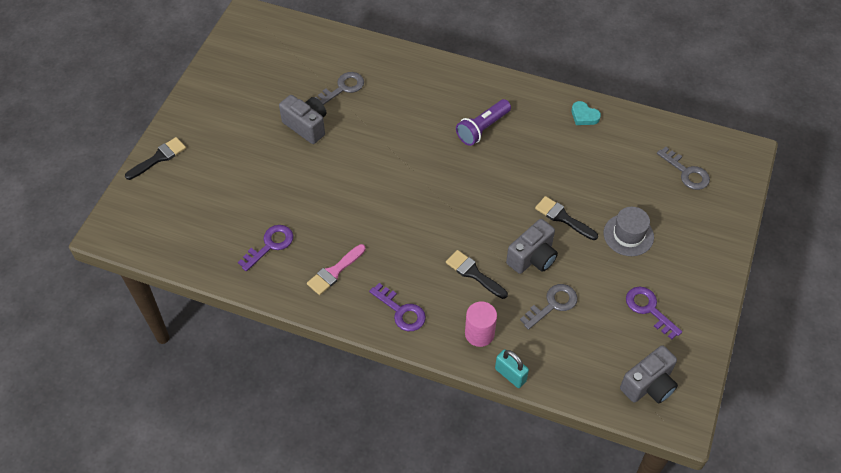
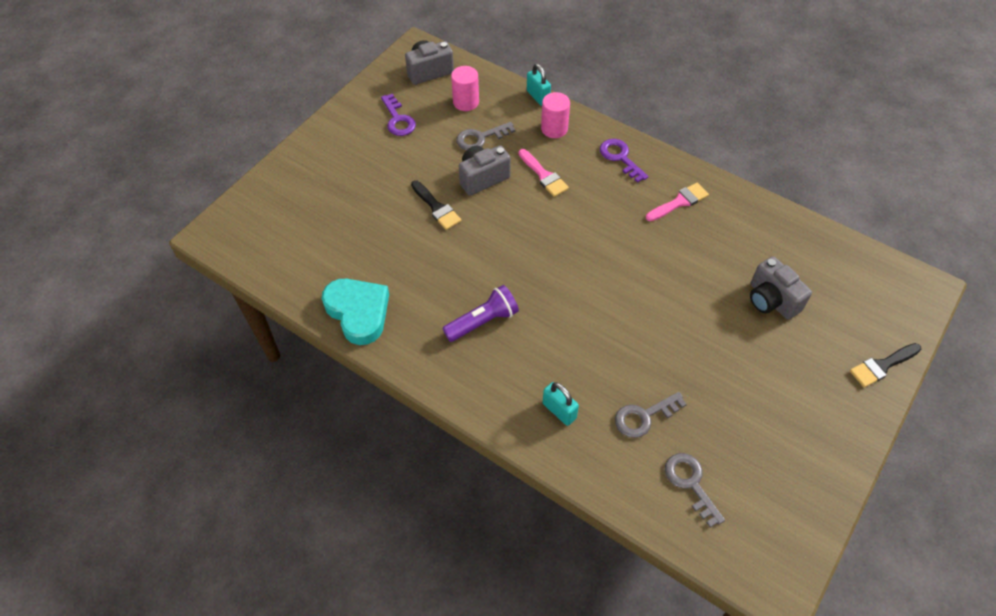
camera: 165 degrees left, 0 degrees up
purple key [238,225,293,271] -> none
grey camera [279,95,327,144] -> grey camera moved to [750,256,812,320]
black brush [446,250,508,299] -> pink brush [519,149,569,197]
turquoise heart [572,101,601,125] -> turquoise heart [322,279,389,345], size x2.04
grey hat [604,207,654,256] -> none
grey key [657,147,710,190] -> grey key moved to [665,453,725,527]
none -> pink cylinder [451,66,479,111]
none -> turquoise padlock [543,382,579,426]

